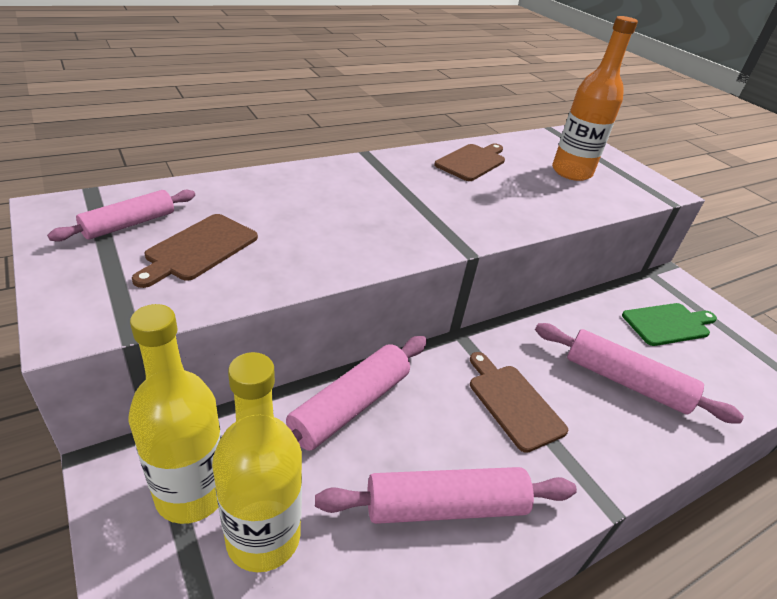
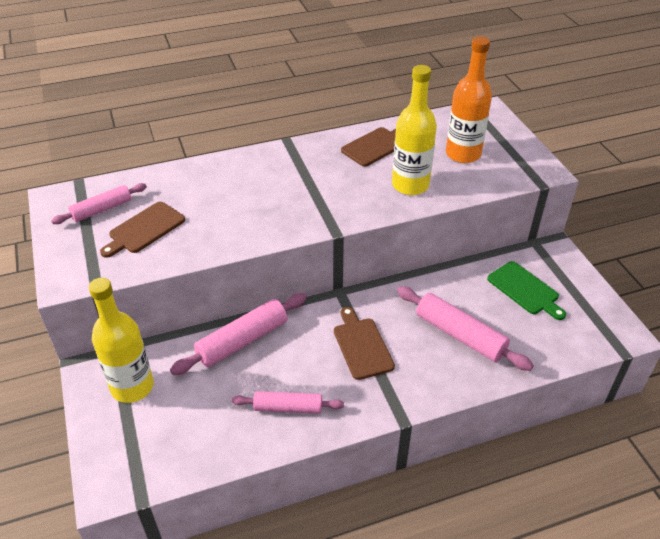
camera: 15 degrees right, 5 degrees up
yellow bottle [212,352,302,572] -> yellow bottle moved to [392,65,437,195]
pink rolling pin [315,467,577,524] -> pink rolling pin [232,391,344,414], size x0.65
green cutting board [622,303,717,346] -> green cutting board turned 60 degrees clockwise [487,261,566,320]

